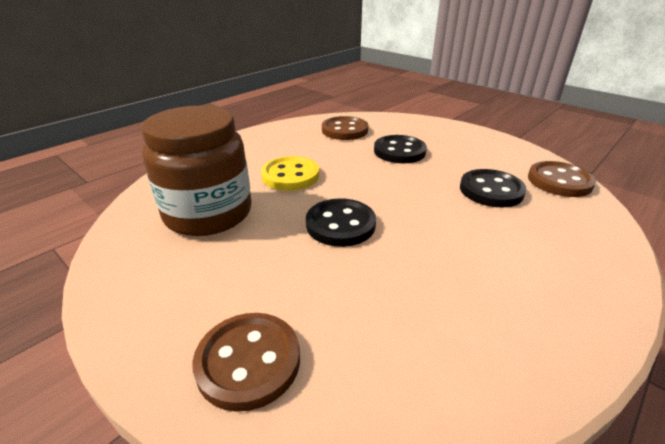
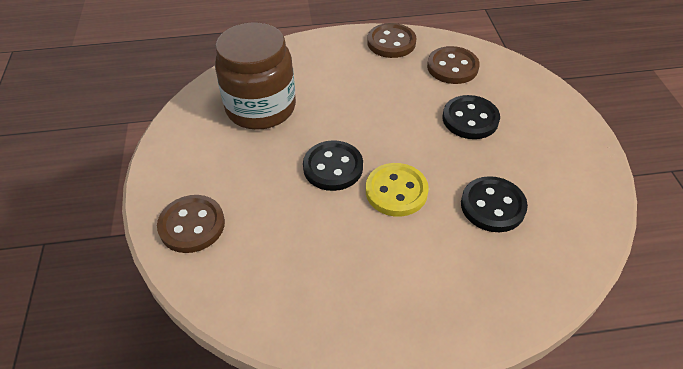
camera: 40 degrees right, 15 degrees up
yellow button [261,156,319,191] -> yellow button moved to [366,163,429,217]
brown button [528,161,596,197] -> brown button moved to [367,23,416,58]

